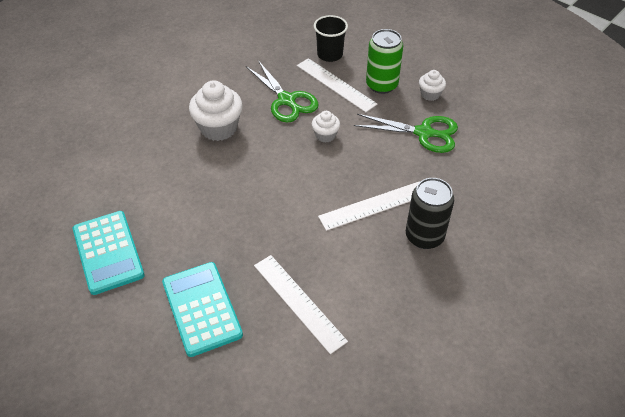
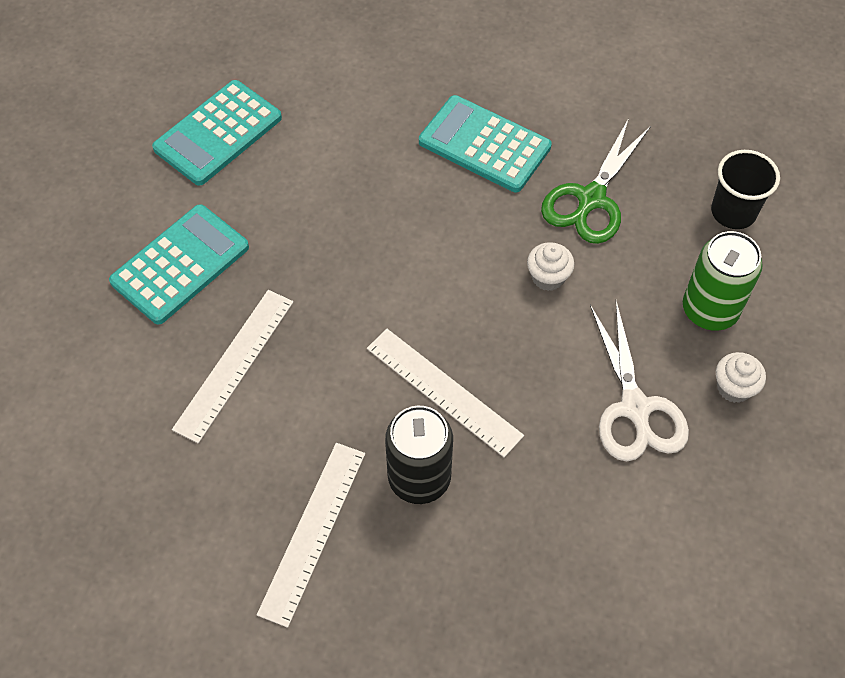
camera: 65 degrees right, 10 degrees up
white cupcake [189,80,243,141] -> turquoise calculator [419,95,552,192]
white ruler [297,58,377,112] -> white ruler moved to [257,443,365,628]
green scissors [354,114,458,153] -> white scissors [590,301,689,461]

